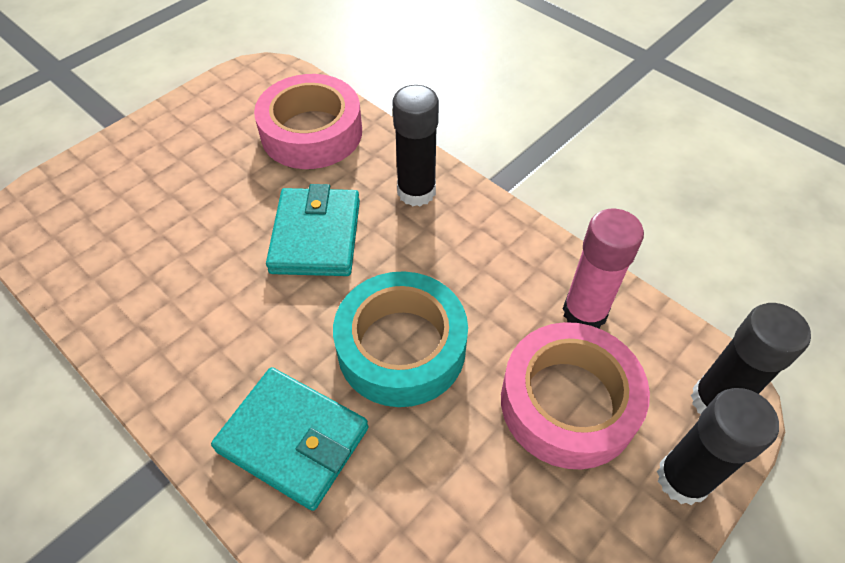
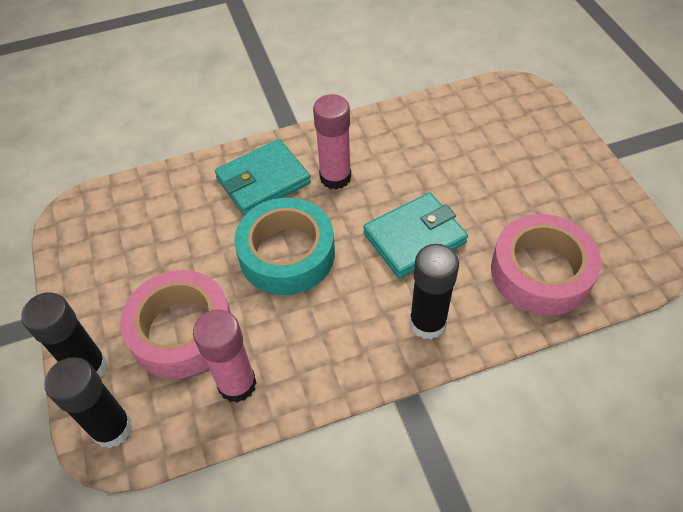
camera: 120 degrees right, 0 degrees up
turquoise wallet [266,184,360,276] -> turquoise wallet turned 60 degrees counterclockwise [363,193,468,278]
none -> pink glue stick [313,94,351,190]

